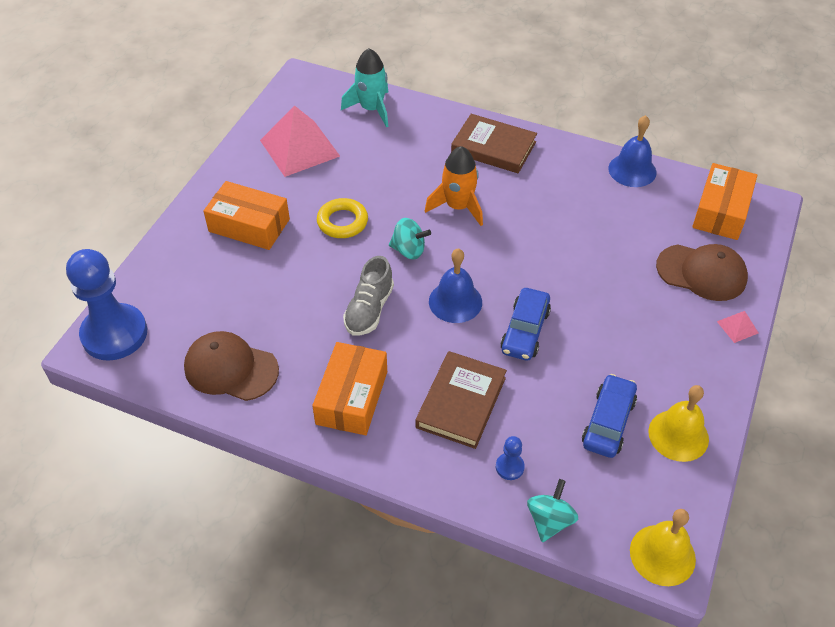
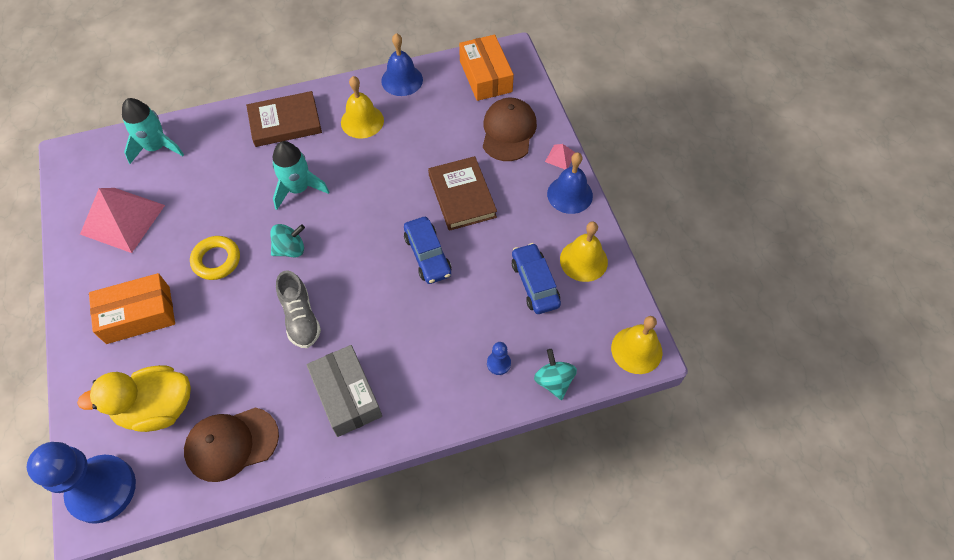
camera: 40 degrees left, 10 degrees up
orange box [312,342,387,435] -> grey box [306,345,382,437]
brown book [415,351,507,449] -> brown book moved to [428,156,497,231]
orange rocket [425,146,483,226] -> turquoise rocket [272,141,329,210]
blue bell [429,249,482,323] -> blue bell moved to [547,152,593,214]
brown cap [656,244,748,301] -> brown cap turned 60 degrees counterclockwise [483,98,537,161]
none -> yellow duck [77,365,191,432]
none -> yellow bell [341,76,384,139]

